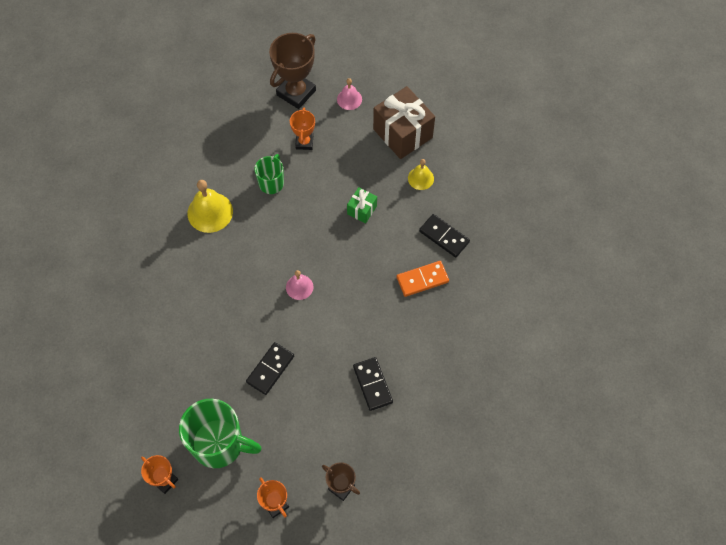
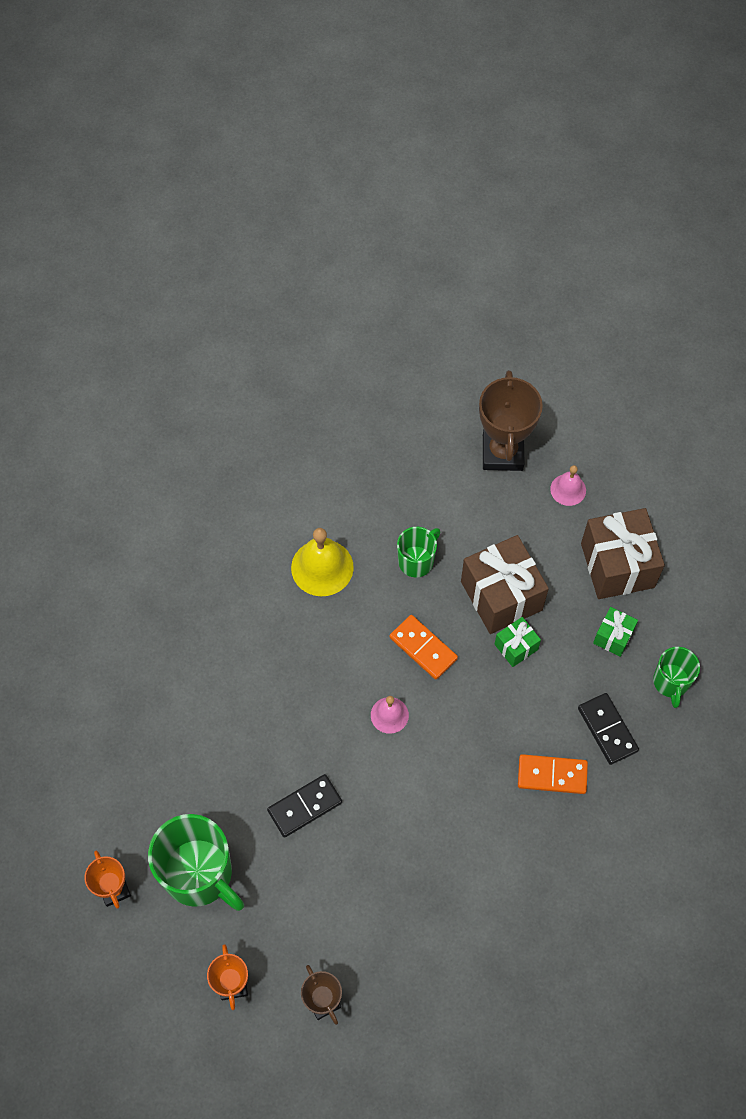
camera: 25 degrees right, 0 degrees up
brown trophy [269,33,316,109] -> brown trophy turned 60 degrees counterclockwise [479,370,543,471]
orange trophy [290,108,315,150] -> none
black domino [353,357,393,411] -> none
yellow bell [408,159,434,190] -> green gift [593,607,638,657]
none -> orange domino [390,615,458,680]
none -> brown gift [461,535,549,634]
none -> green mug [653,647,700,708]

